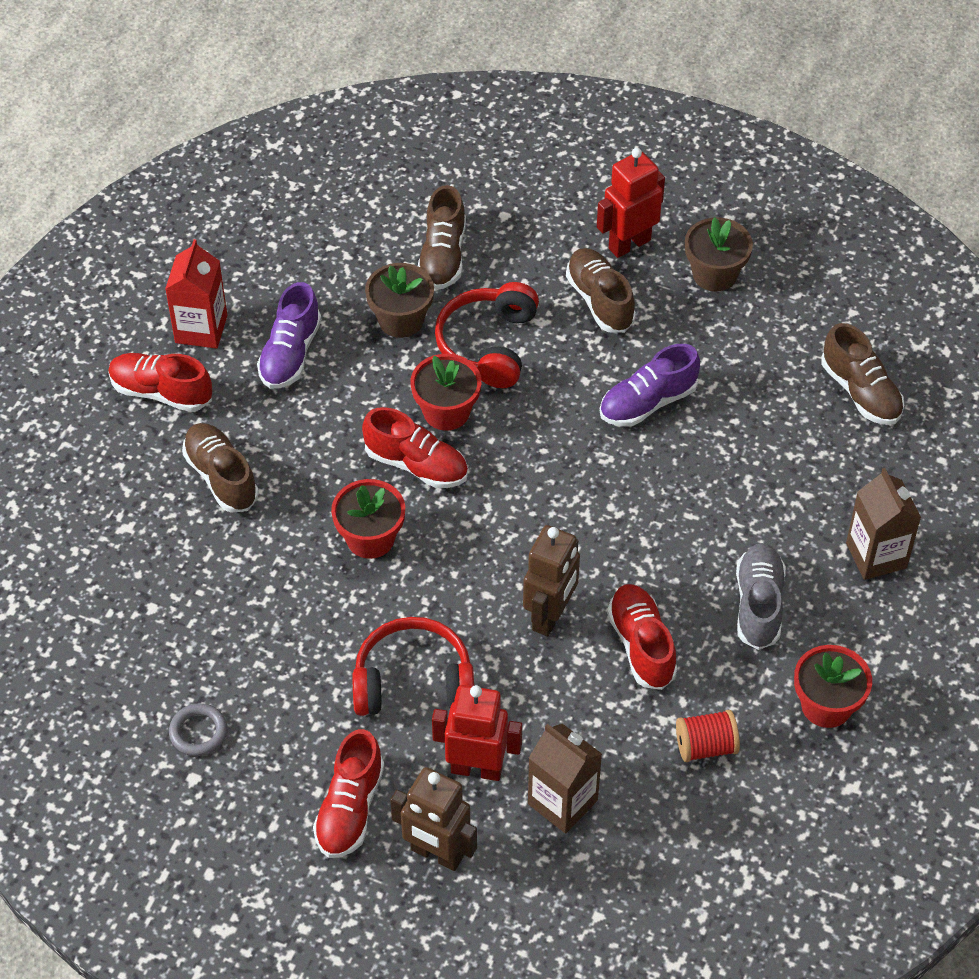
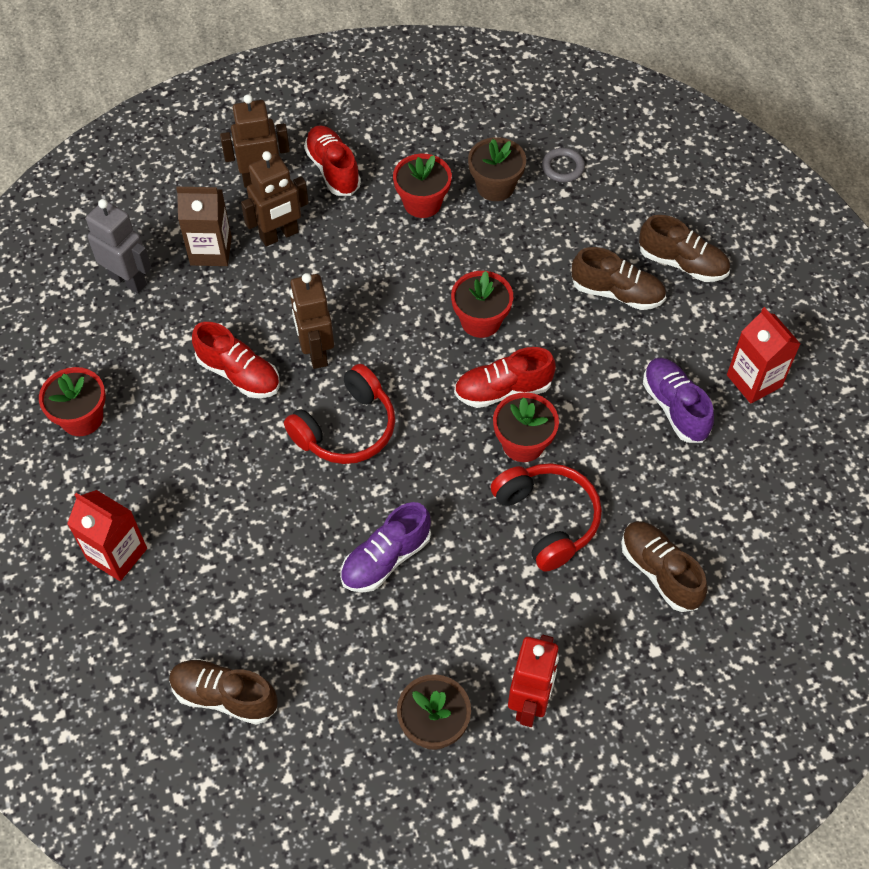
camera: 140 degrees right, 5 degrees up
red shoe [108,353,212,412] -> none
grey ring [169,703,228,756] -> grey ring moved to [542,148,585,182]
red headphones [352,617,474,716] -> red headphones moved to [284,364,395,464]
brown flower pot [365,263,434,338] -> brown flower pot moved to [468,137,526,201]
red robot [432,685,522,781] -> brown robot [241,151,309,246]
brown shoe [566,248,636,333] -> brown shoe moved to [639,215,730,282]
purple shoe [600,344,700,427] -> purple shoe turned 150 degrees counterclockwise [340,502,431,593]
red spool [676,710,740,762] -> none
grey shoe [736,543,786,650] -> none
brown carton [846,468,921,580] -> red carton [67,490,147,581]
none -> grey robot [86,199,152,294]
none -> red flower pot [393,154,452,218]

